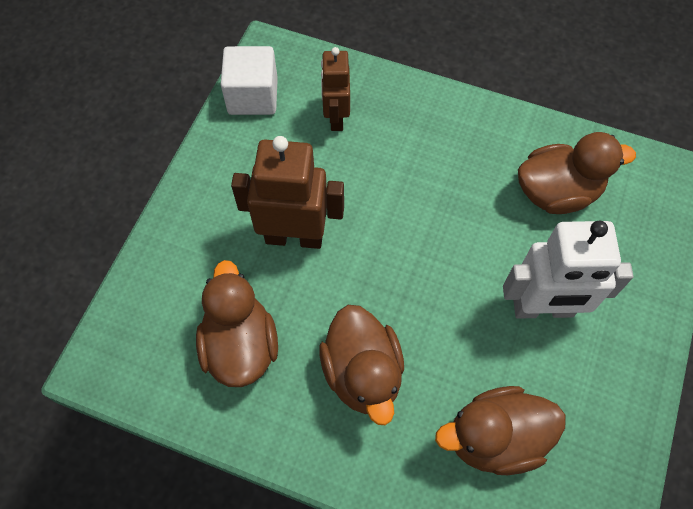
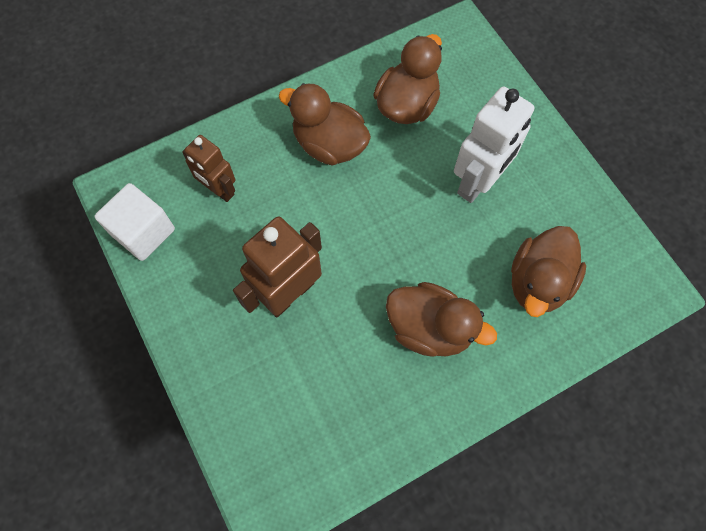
camera: 50 degrees left, 5 degrees up
brown duck [196,260,278,387] -> brown duck moved to [279,83,371,165]

